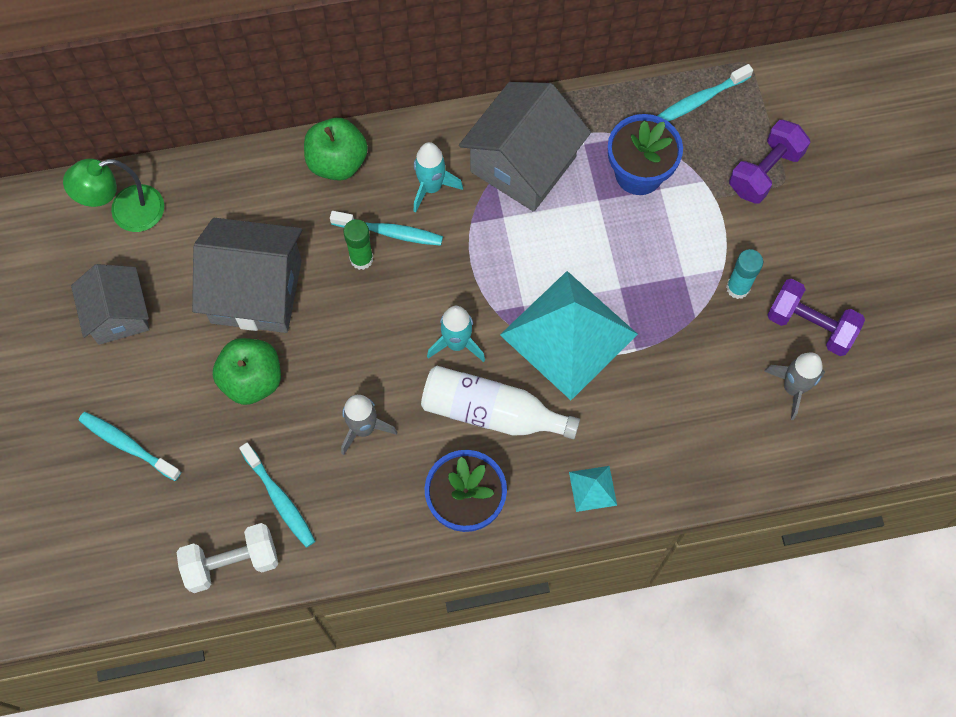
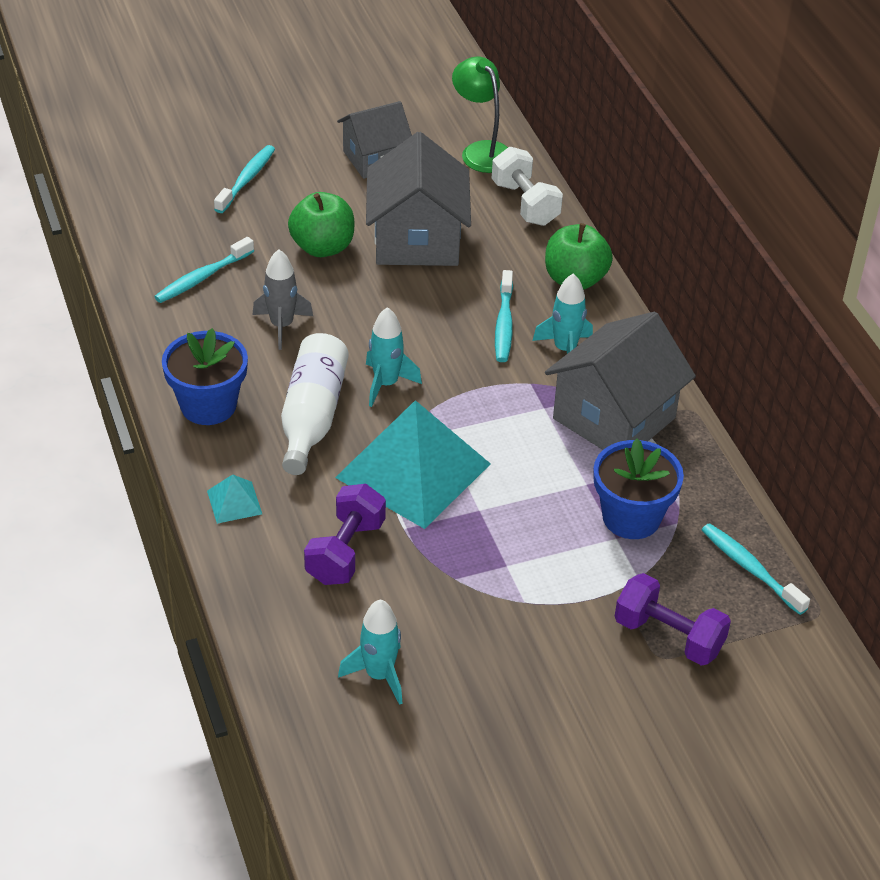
camera: 80 degrees right, 25 degrees down
white dumbbell [177,523,278,593] -> white dumbbell moved to [492,147,563,226]
green glue stick [343,219,373,270] -> none
grey house [459,82,591,212] -> grey house turned 75 degrees counterclockwise [545,312,696,450]
turquoise glue stick [726,249,763,299] -> none
grey rocket [764,352,825,420] -> turquoise rocket [338,599,402,705]
purple dumbbell [767,279,865,356] -> purple dumbbell moved to [304,484,386,585]

